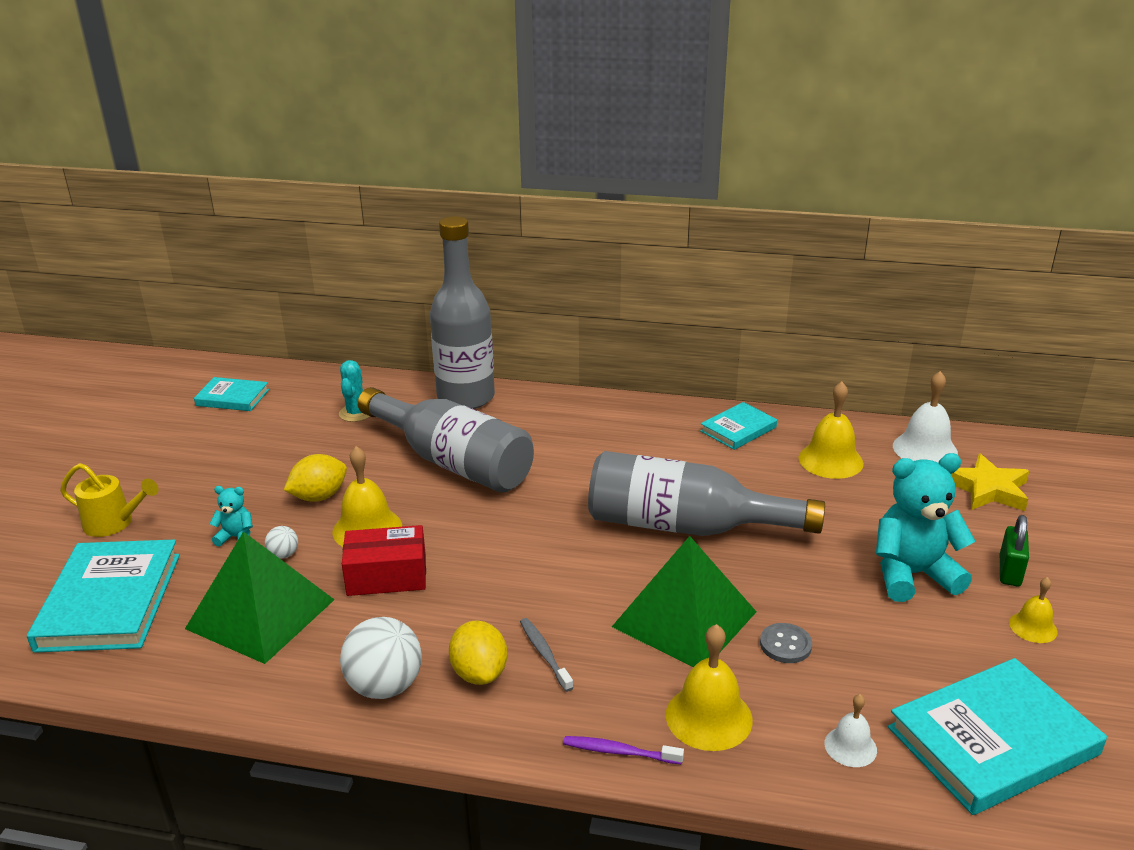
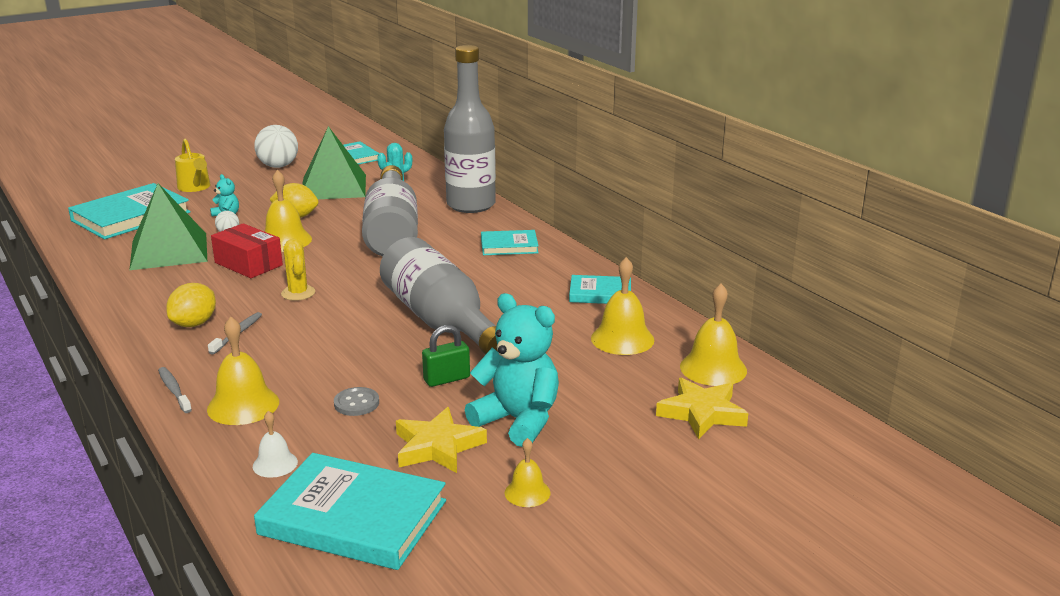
camera: 45 degrees right, 5 degrees down
white ball [340,617,422,699] -> white ball moved to [254,125,298,168]
purple toothbrush [563,736,684,765] -> grey toothbrush [158,367,192,413]
green pyramid [612,536,756,667] -> green pyramid moved to [302,126,366,199]
white bell [893,371,958,463] -> yellow bell [680,284,747,386]
green padlock [1000,515,1029,586] -> green padlock moved to [422,325,470,387]
none -> yellow cactus [281,239,315,301]
none -> yellow star [396,407,487,473]
none -> turquoise book [481,230,539,255]

